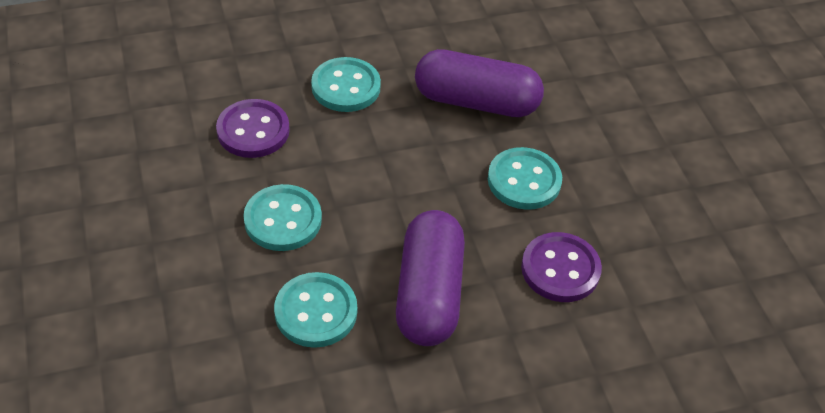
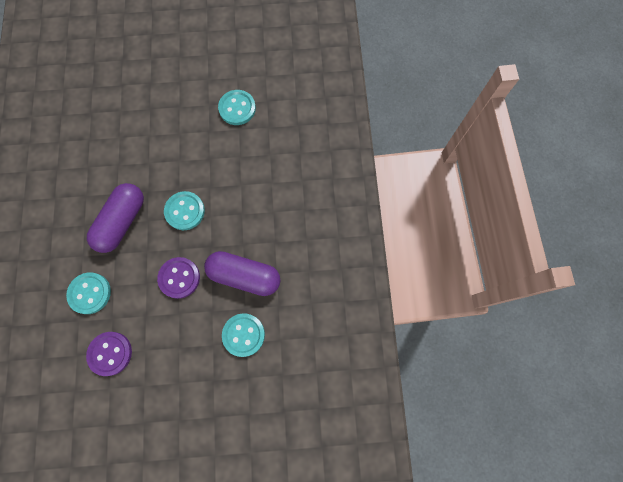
camera: 75 degrees left, 25 degrees up
turquoise button [243,184,322,251] -> turquoise button moved to [218,90,256,125]
purple button [521,232,602,302] -> purple button moved to [157,257,200,299]

